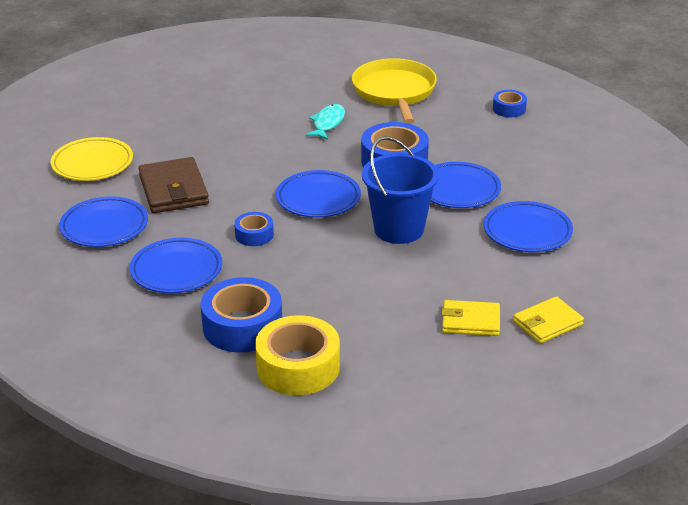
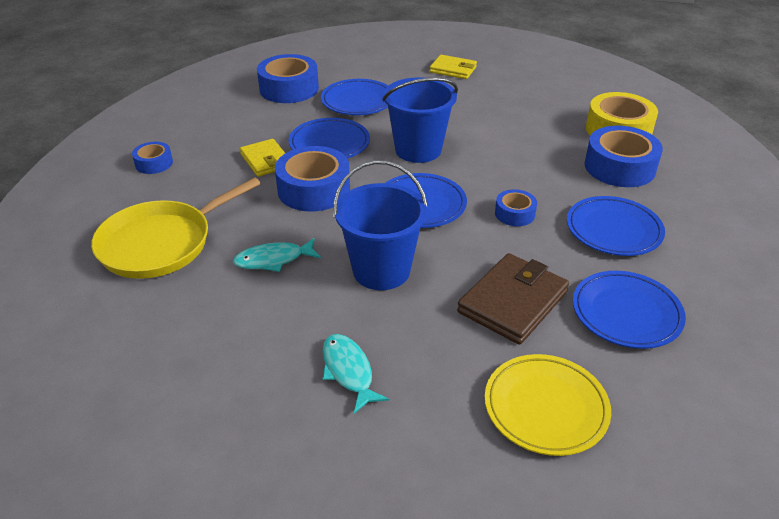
camera: 125 degrees left, 5 degrees up
yellow wallet [442,300,500,336] -> yellow wallet moved to [240,139,285,177]
none -> blue tape [257,54,319,103]
none -> turquoise fish [323,334,389,413]
none -> blue bucket [333,160,428,290]

